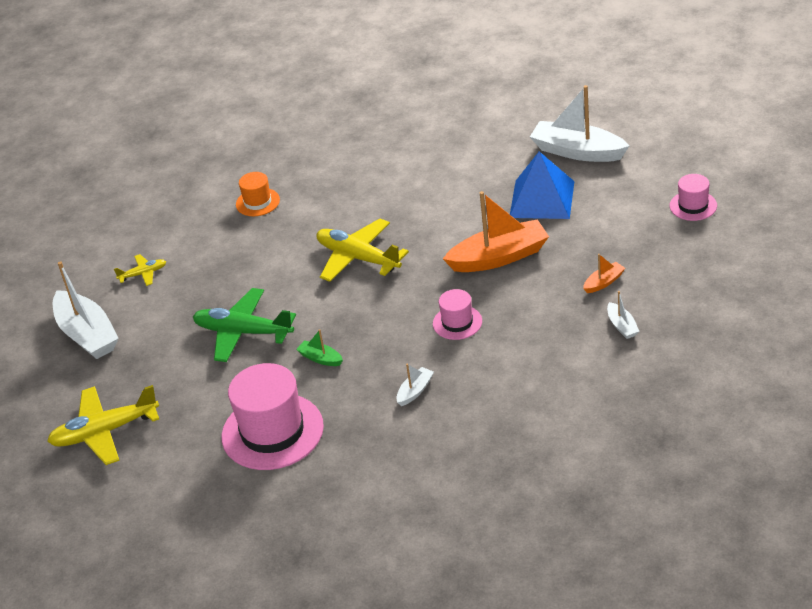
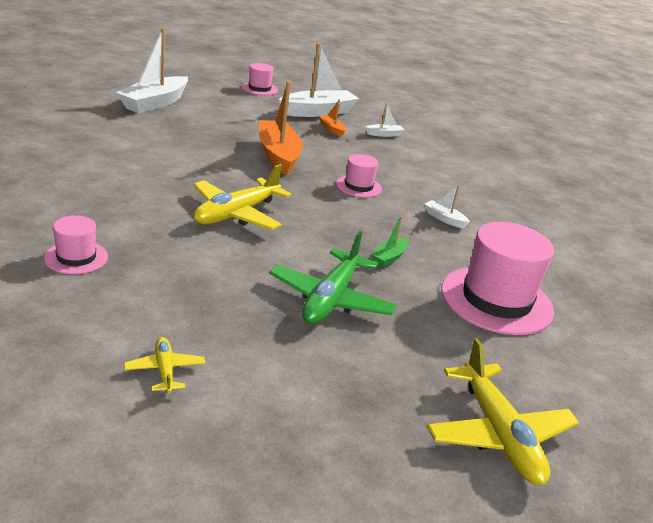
camera: 95 degrees left, 10 degrees down
white boat [53,261,119,359] -> white boat moved to [278,43,359,117]
orange hat [236,172,280,216] -> pink hat [44,215,108,274]
blue pyramid [510,151,575,219] -> none

